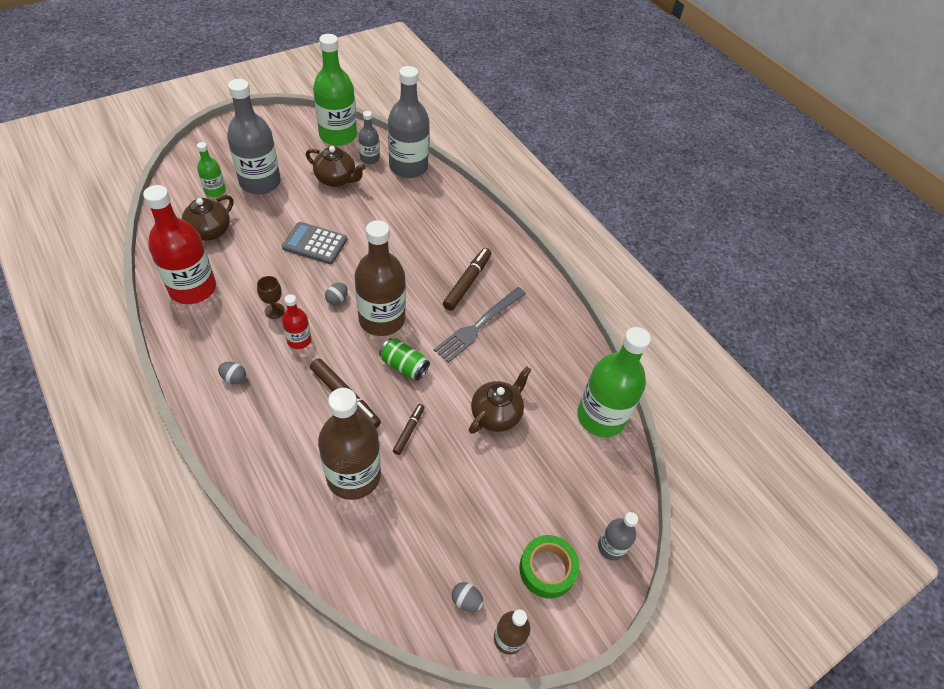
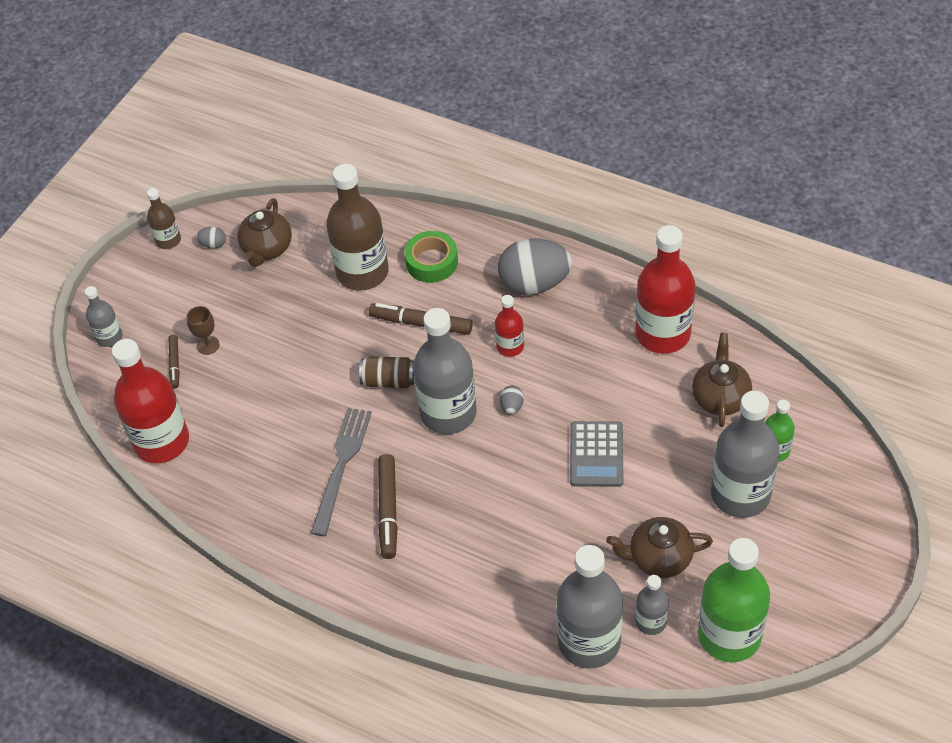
camera: 160 degrees right, 0 degrees up
grey egg [218,362,246,384] -> grey egg [498,238,572,295], size x2.43
brown goblet [257,276,285,319] -> brown goblet moved to [187,306,220,355]
grey calculator [282,222,347,264] -> grey calculator turned 105 degrees clockwise [570,421,623,487]
brown bottle [354,220,406,336] -> grey bottle [413,308,477,434]
green can [379,338,430,380] -> brown can [359,356,415,388]
brown marker [393,404,425,455] -> brown marker moved to [169,335,180,389]
brown teapot [469,366,531,434] -> brown teapot moved to [237,198,292,267]
green tape [519,535,579,598] -> green tape moved to [404,231,458,283]
green bottle [577,327,651,437] -> red bottle [112,339,189,463]

